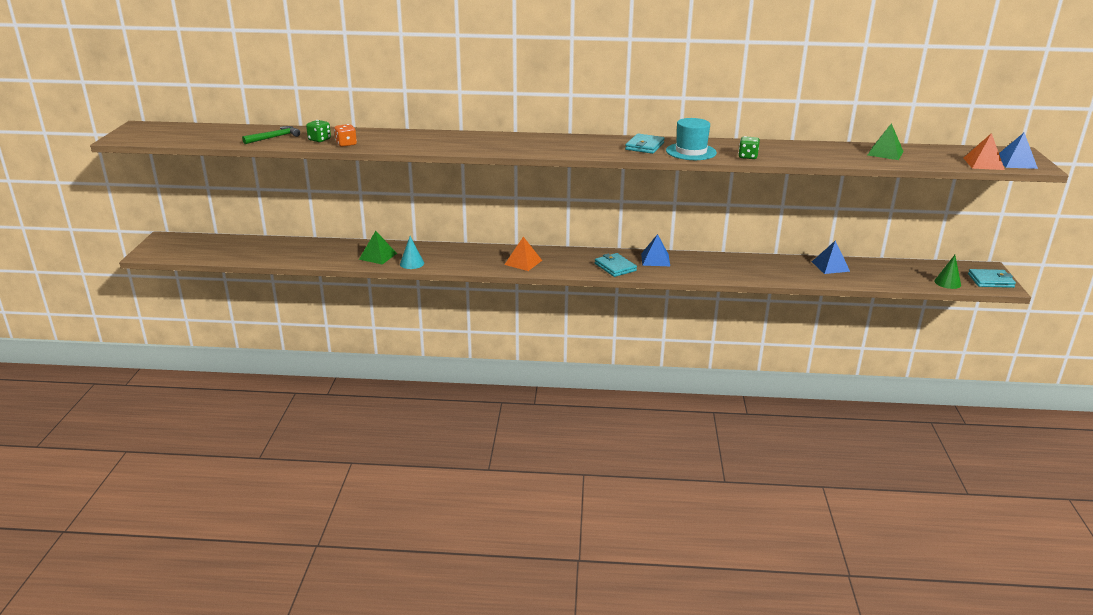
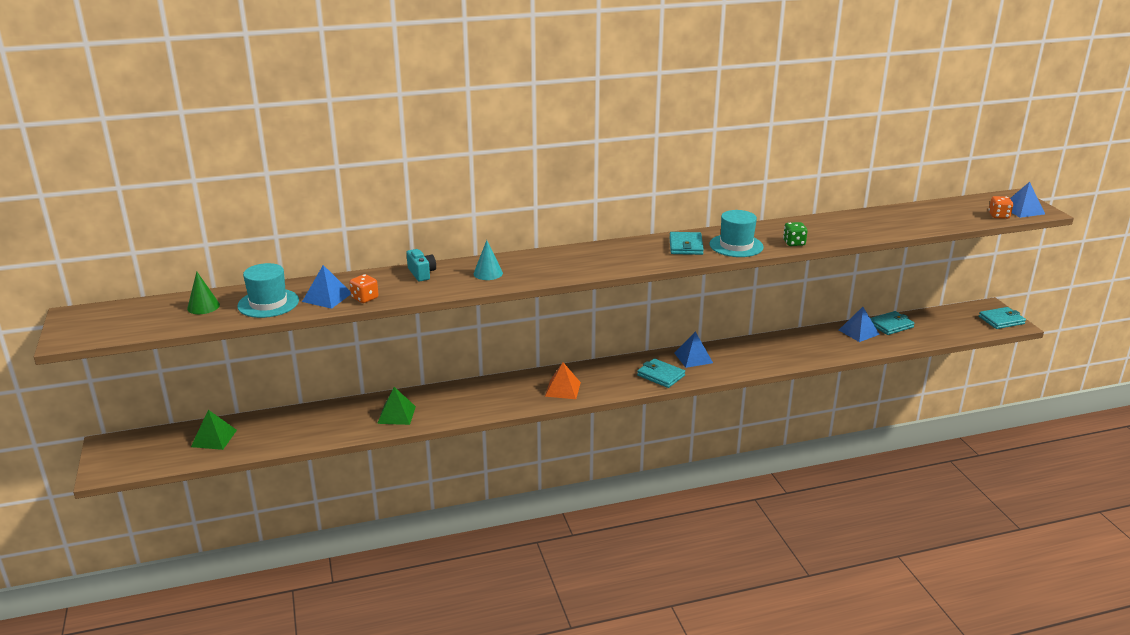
camera: 20 degrees left, 0 degrees up
green hammer [242,126,300,144] -> turquoise hat [237,263,299,318]
green dice [306,120,331,142] -> blue pyramid [302,265,351,309]
turquoise cone [400,236,424,269] -> turquoise cone moved to [474,240,503,280]
green pyramid [868,123,903,160] -> green pyramid moved to [191,410,237,450]
green cone [934,255,961,289] -> green cone moved to [187,272,220,314]
orange pyramid [963,133,1005,170] -> orange dice [989,196,1013,219]
none -> turquoise camera [406,249,436,281]
none -> turquoise wallet [870,311,915,335]

